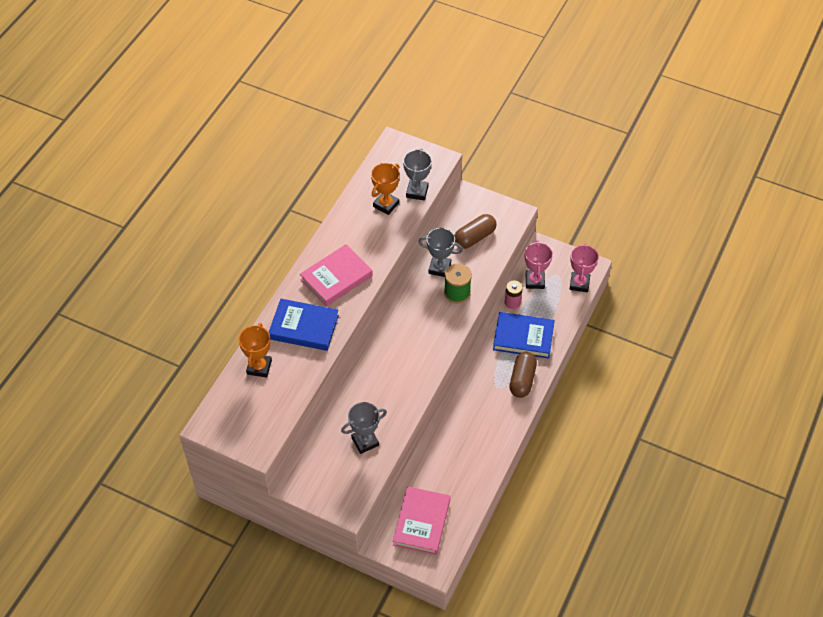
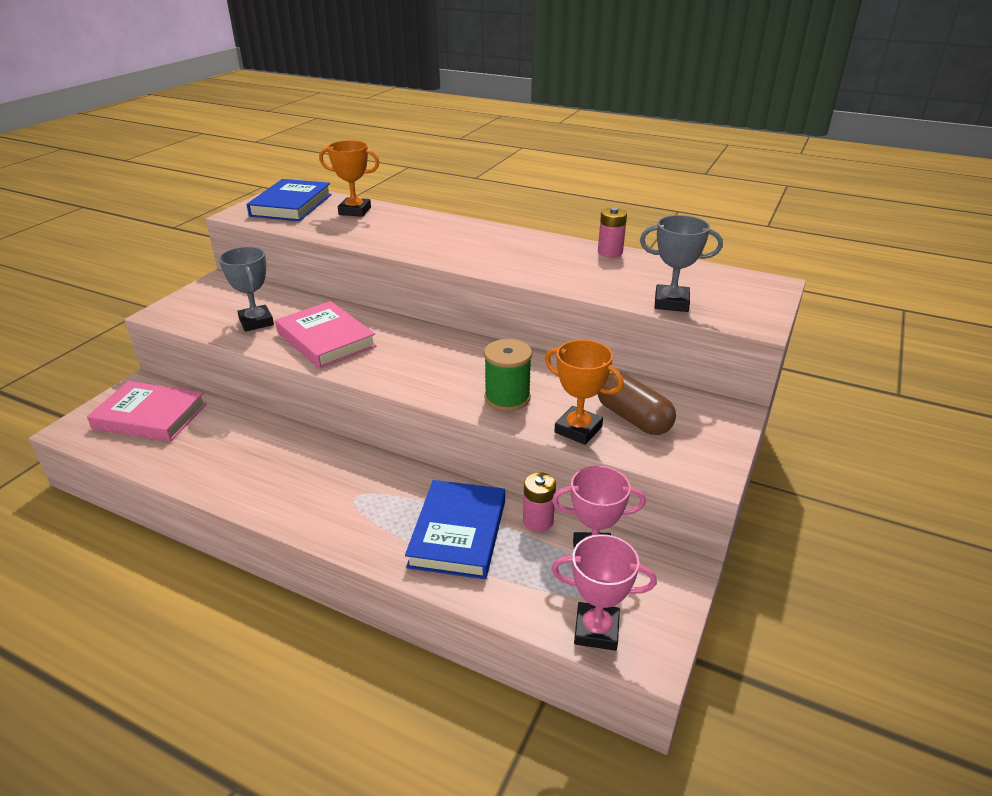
camera: 90 degrees right, 20 degrees down
blue book [269,299,339,351] -> blue book moved to [247,179,332,221]
pink book [300,244,373,306] -> pink book moved to [275,301,376,369]
orange trophy [371,163,400,215] -> orange trophy moved to [545,340,624,445]
grey trophy [418,228,463,277] -> none
brown capsule [510,352,537,398] -> none
none -> pink battery [598,207,627,257]

